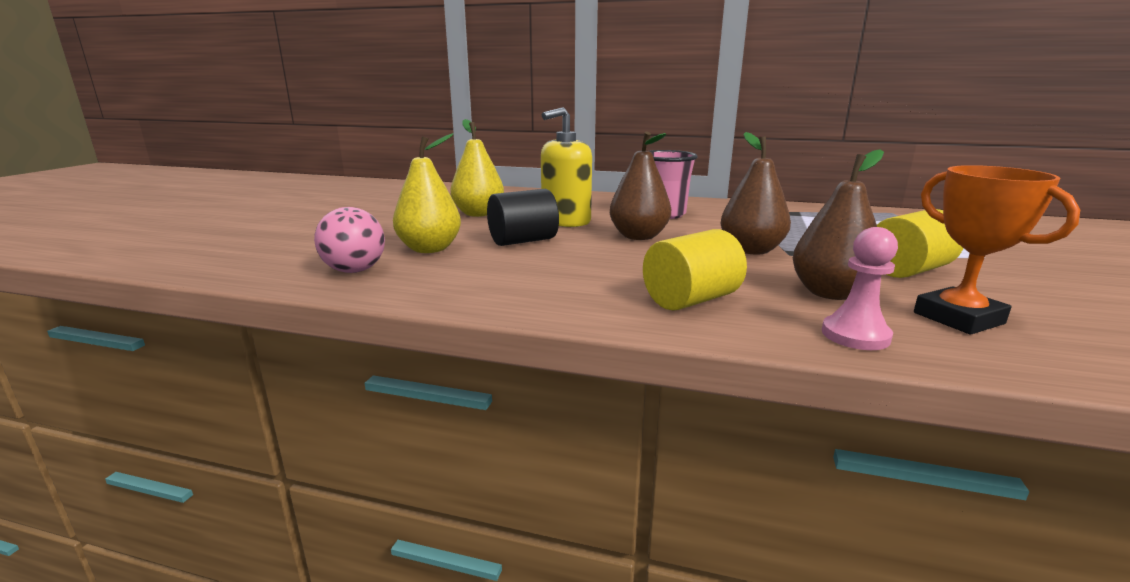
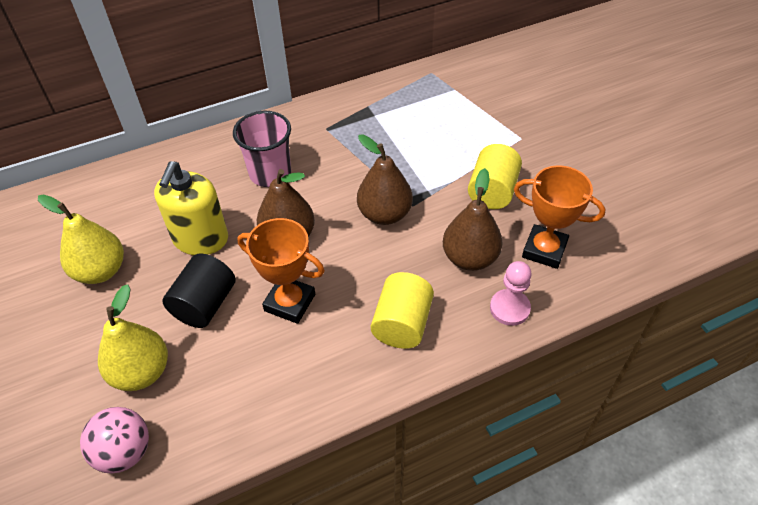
camera: 40 degrees left, 30 degrees up
none -> orange trophy [237,218,325,324]

